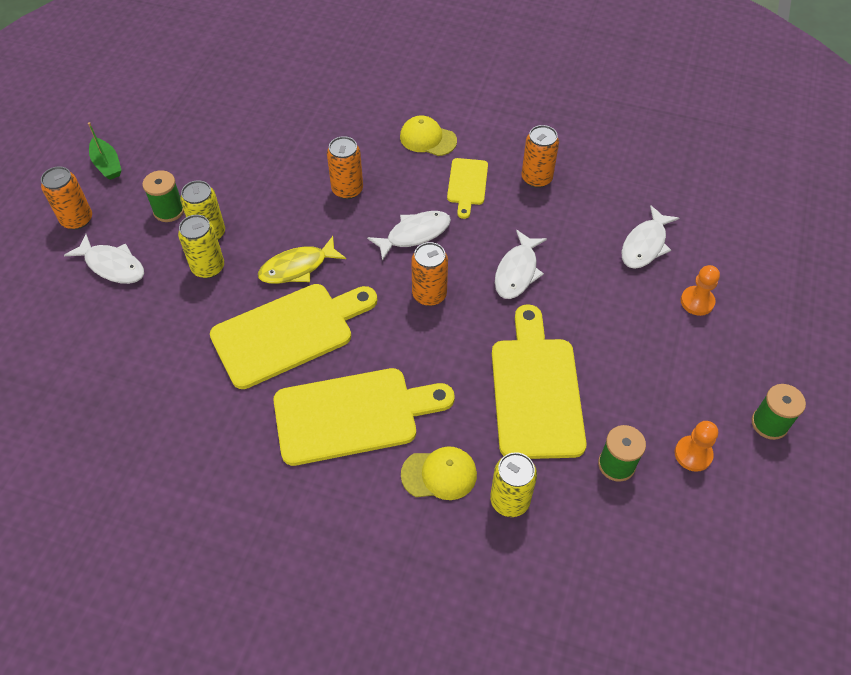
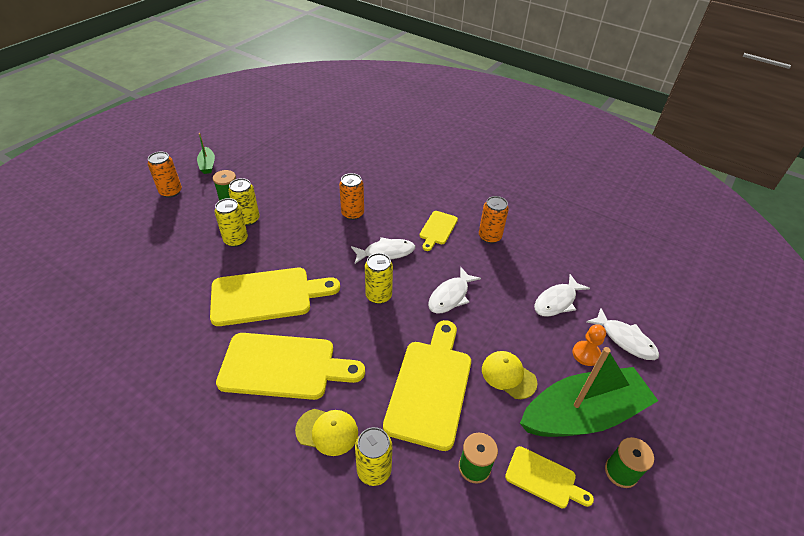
camera: 15 degrees right, 10 degrees down
white fish [64,234,144,284] -> white fish moved to [586,308,659,360]
yellow fish [258,236,346,284] -> none
yellow cap [400,116,457,156] -> yellow cap moved to [482,351,537,399]
orange can [411,242,448,306] -> yellow can [365,253,393,304]
orange pawn [675,421,718,472] -> yellow cutting board [505,446,594,508]
none -> green boat [520,347,658,437]

